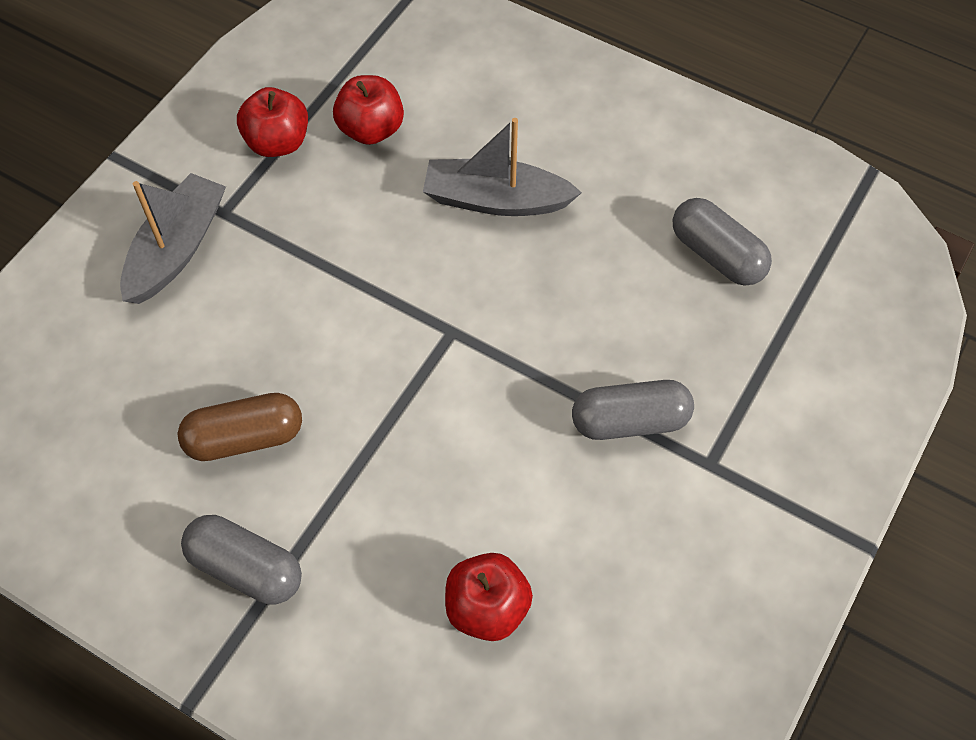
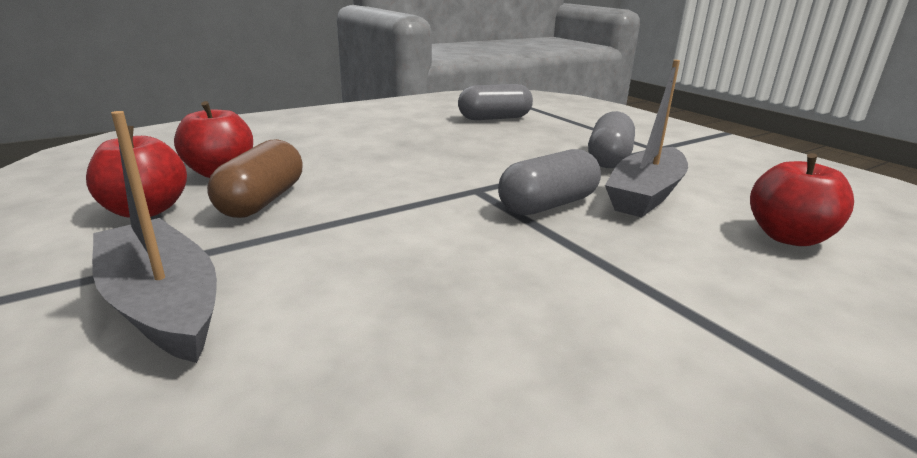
camera: 65 degrees left, 35 degrees down
brown capsule [178,393,302,461] -> brown capsule moved to [207,139,302,218]
grey capsule [181,515,302,605] -> grey capsule moved to [498,149,601,215]
grey boat [423,118,582,216] -> grey boat moved to [605,60,688,218]

